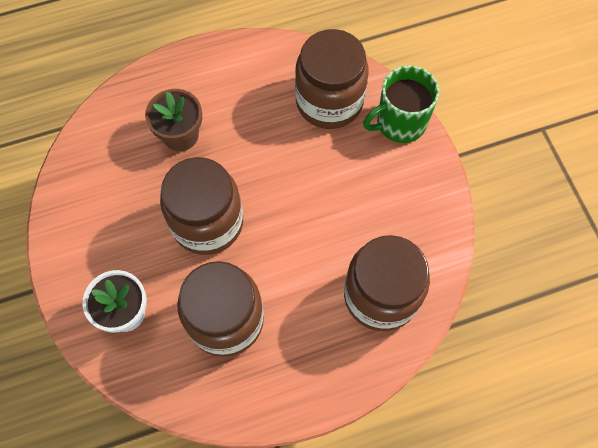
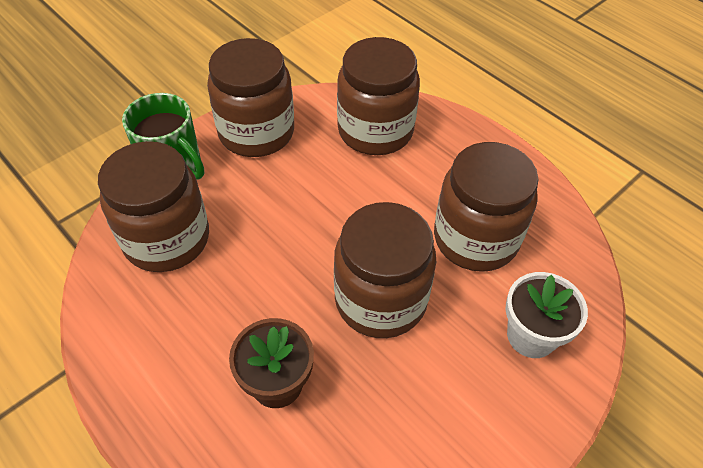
camera: 115 degrees left, 15 degrees down
none -> brown jar [207,38,294,157]

